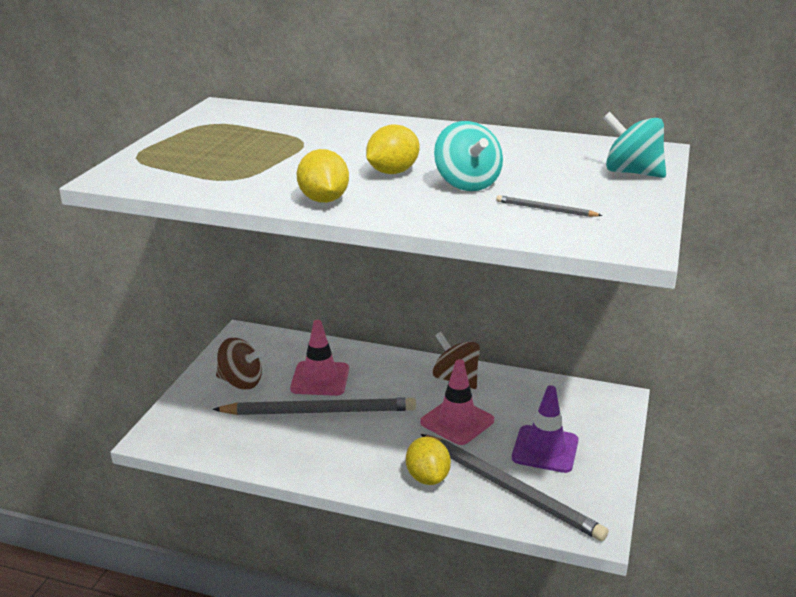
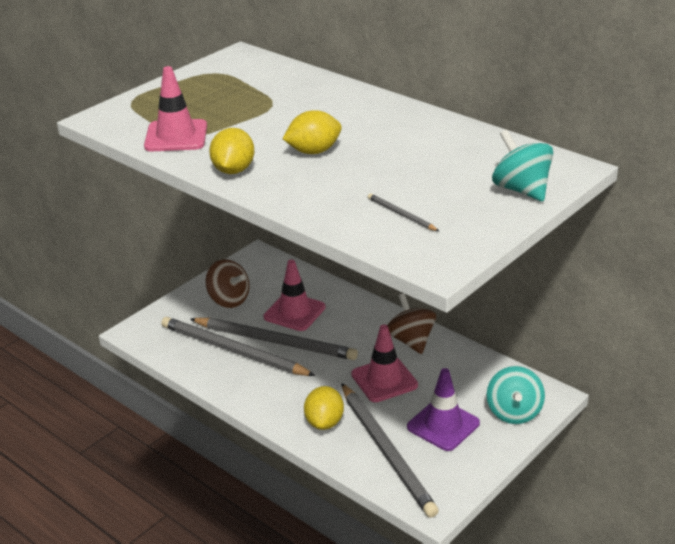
camera: 25 degrees right, 5 degrees up
turquoise spinning top [434,121,503,191] -> turquoise spinning top moved to [487,366,545,424]
none -> pink traffic cone [144,66,207,151]
none -> grey pencil [161,317,316,376]

